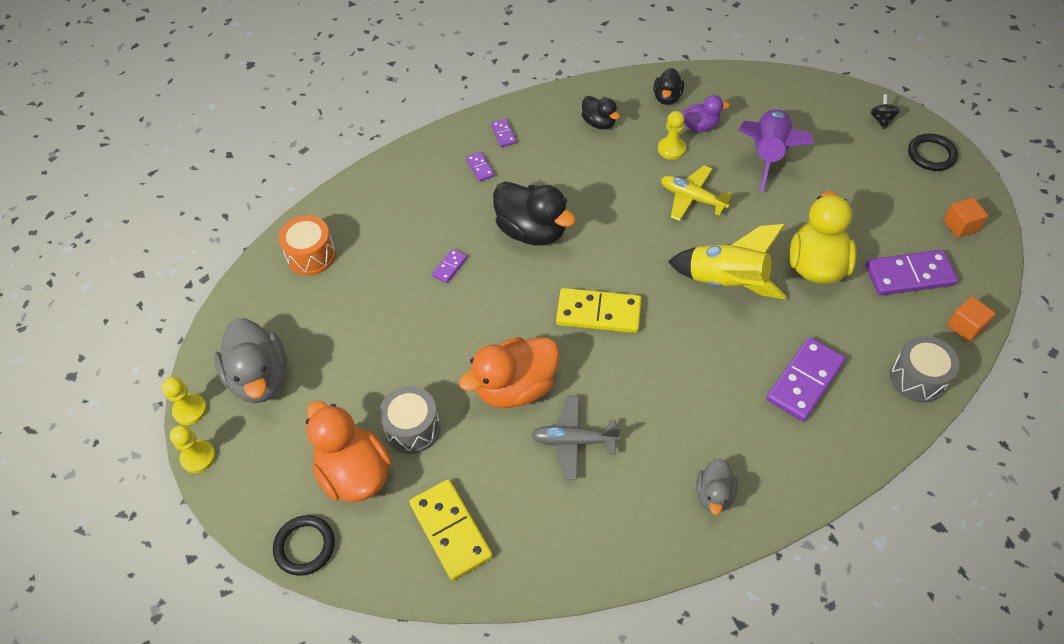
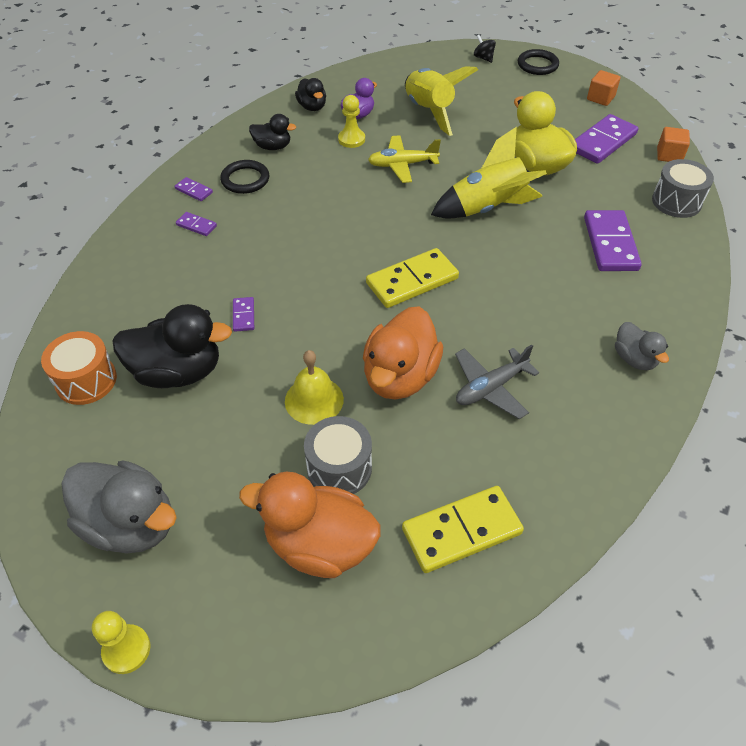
camera: 40 degrees left, 5 degrees down
yellow pawn [162,377,207,425] -> none
black ring [273,515,335,576] -> black ring moved to [220,160,269,194]
yellow domino [409,479,493,580] -> yellow domino turned 45 degrees counterclockwise [402,486,524,573]
black duck [493,181,576,246] -> black duck moved to [113,304,232,388]
purple rocket [738,109,814,192] -> yellow rocket [405,66,478,136]
none -> yellow bell [285,350,344,425]

